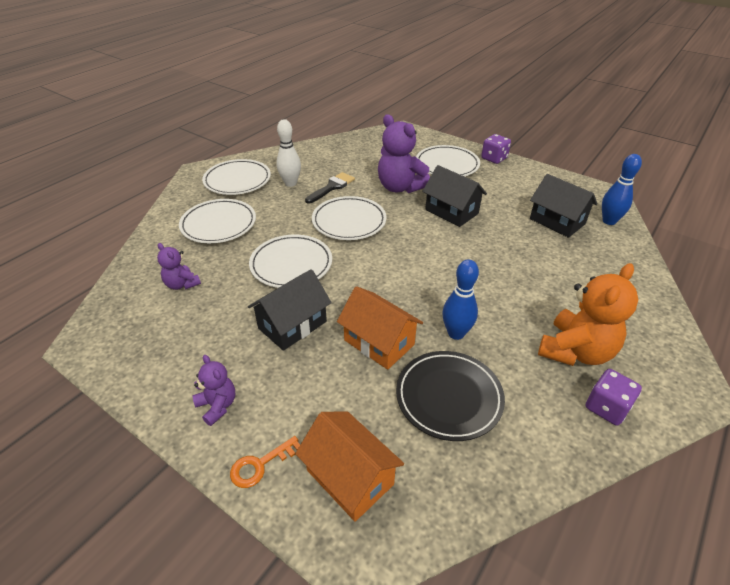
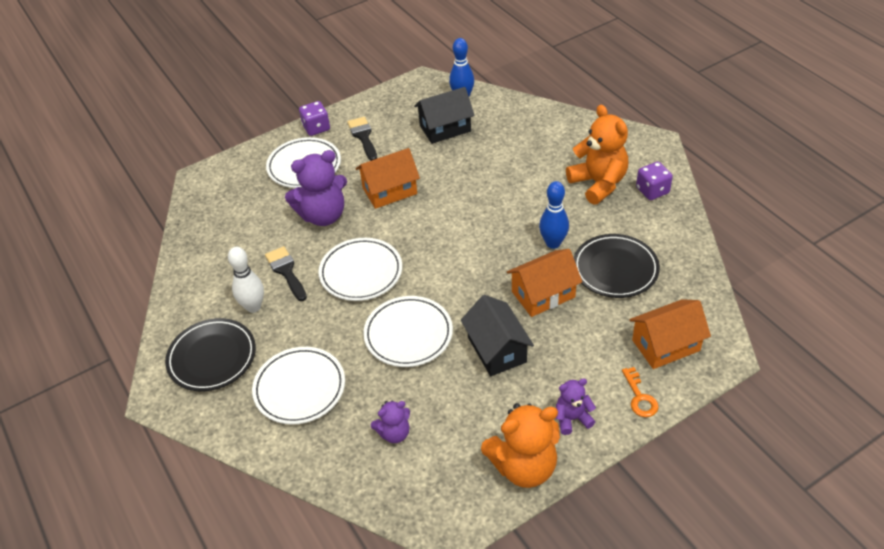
camera: 65 degrees left, 5 degrees up
white plate [202,159,271,195] -> black plate [165,318,256,391]
black house [422,165,487,227] -> orange house [356,148,420,209]
none -> black brush [347,117,377,161]
none -> orange teddy bear [481,403,560,488]

